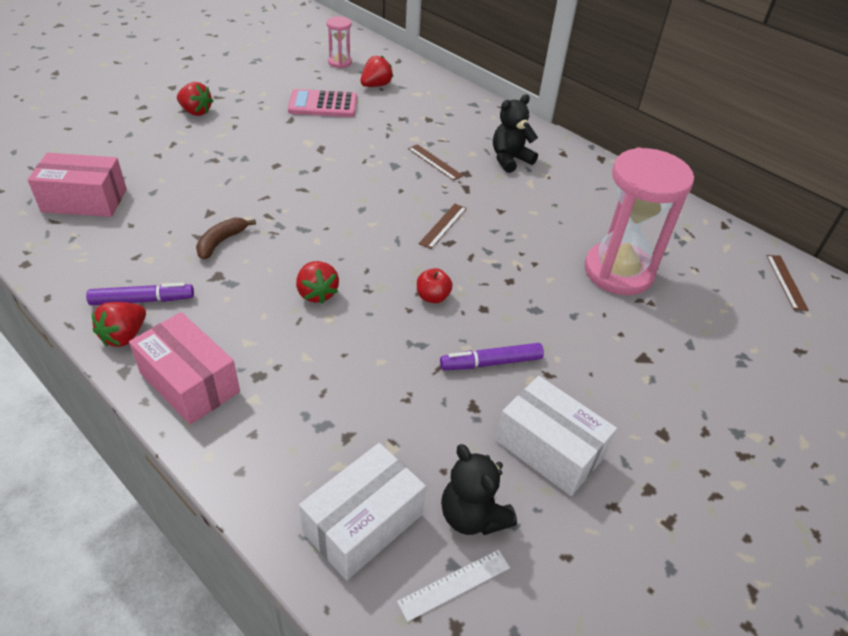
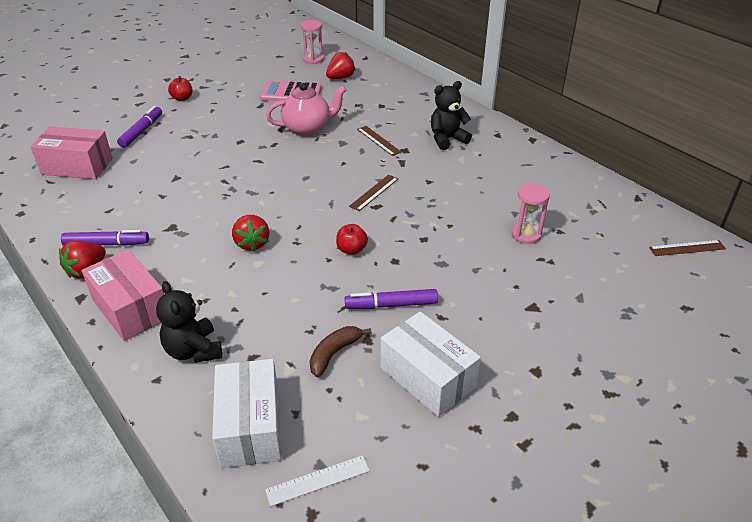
camera: 10 degrees right, 5 degrees down
red strawberry [177,82,213,116] -> red apple [168,76,193,101]
brown banana [196,217,256,260] -> brown banana moved to [309,326,372,377]
white box [299,443,426,580] -> white box turned 60 degrees counterclockwise [212,359,282,468]
black teddy bear [441,444,517,535] -> black teddy bear moved to [156,281,222,363]
pink hourglass [585,147,694,295] -> pink hourglass [511,183,550,244], size x0.47
brown ruler [766,255,809,311] -> brown ruler turned 75 degrees clockwise [649,240,726,256]
none -> purple marker [117,106,162,148]
none -> pink teapot [266,83,346,136]

